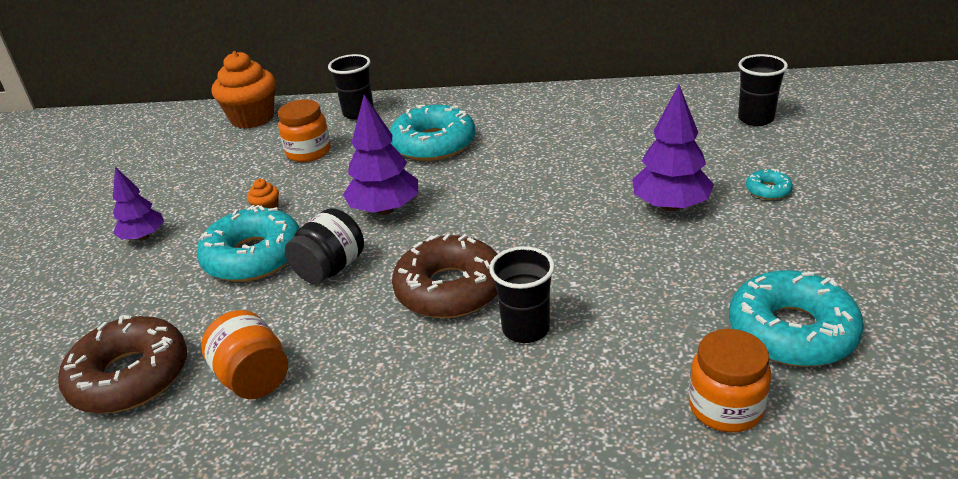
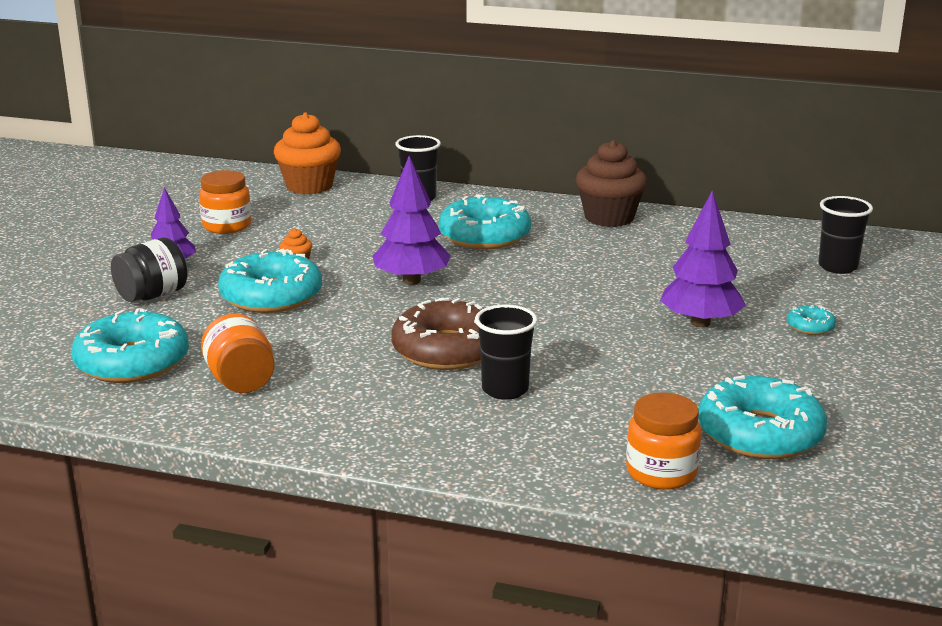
camera: 10 degrees right, 10 degrees down
brown donut [58,315,187,414] -> turquoise donut [71,308,189,383]
orange jar [278,99,331,162] -> orange jar moved to [199,170,251,234]
black jar [285,208,364,284] -> black jar moved to [111,238,188,302]
none -> brown cupcake [576,140,647,227]

